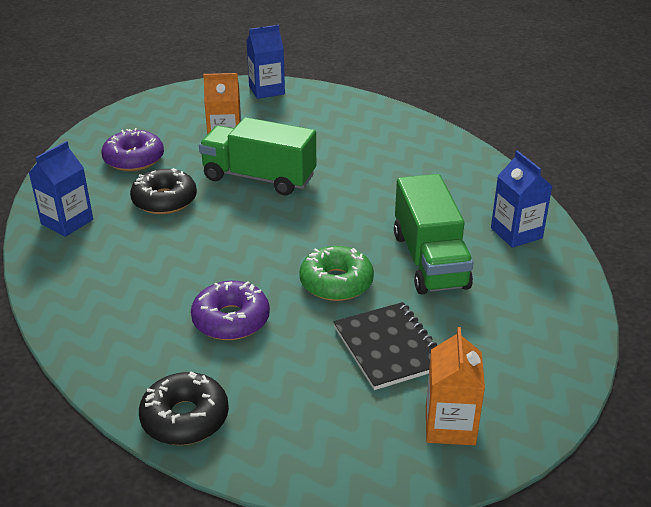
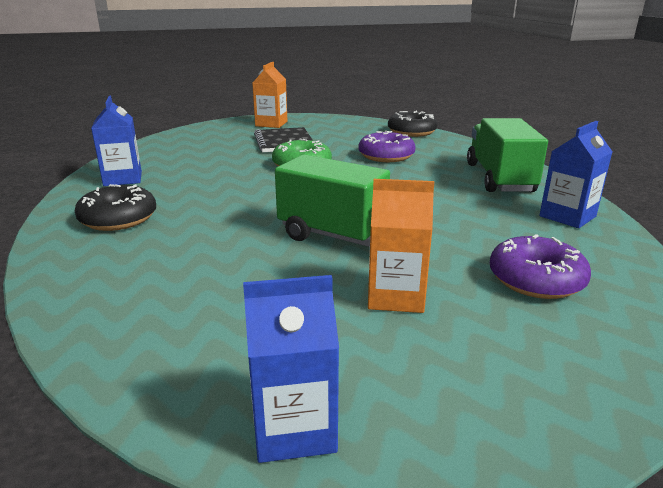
camera: 170 degrees left, 10 degrees down
black donut [130,168,197,214] -> black donut moved to [75,184,156,231]
green truck [394,174,474,294] -> green truck moved to [467,118,548,192]

